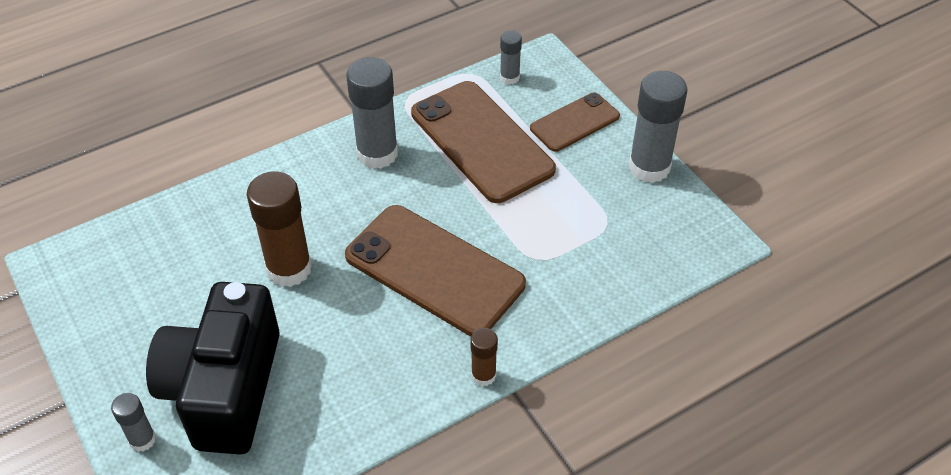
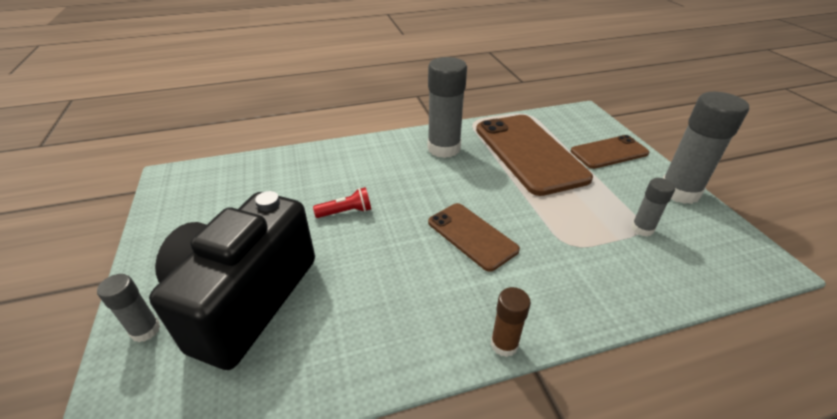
camera: 15 degrees right, 10 degrees down
brown glue stick [247,171,312,287] -> red flashlight [313,187,371,218]
brown phone [345,205,526,336] -> brown phone [428,203,520,272], size x0.56
grey glue stick [500,30,522,85] -> grey glue stick moved to [631,178,675,237]

